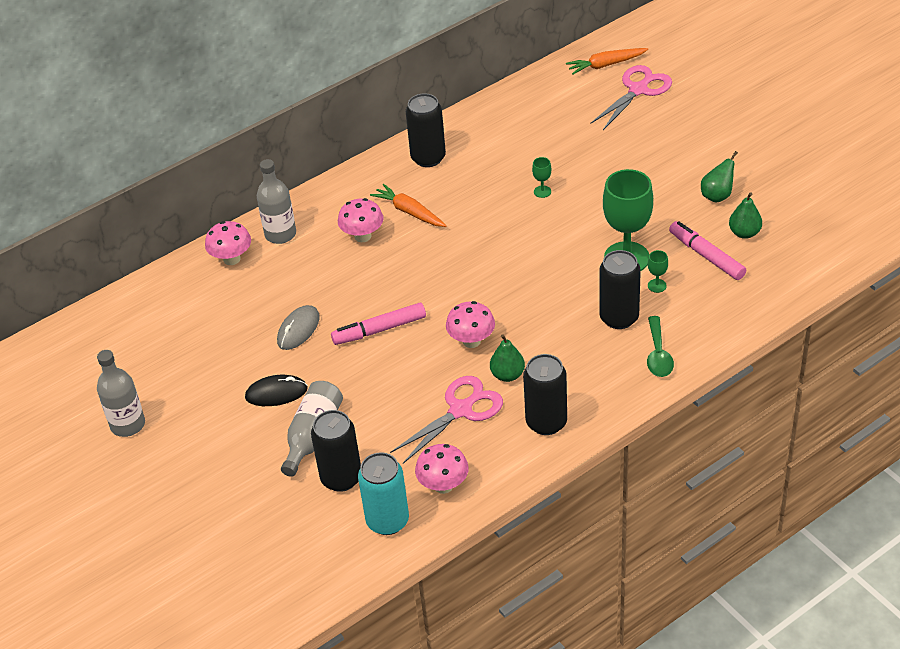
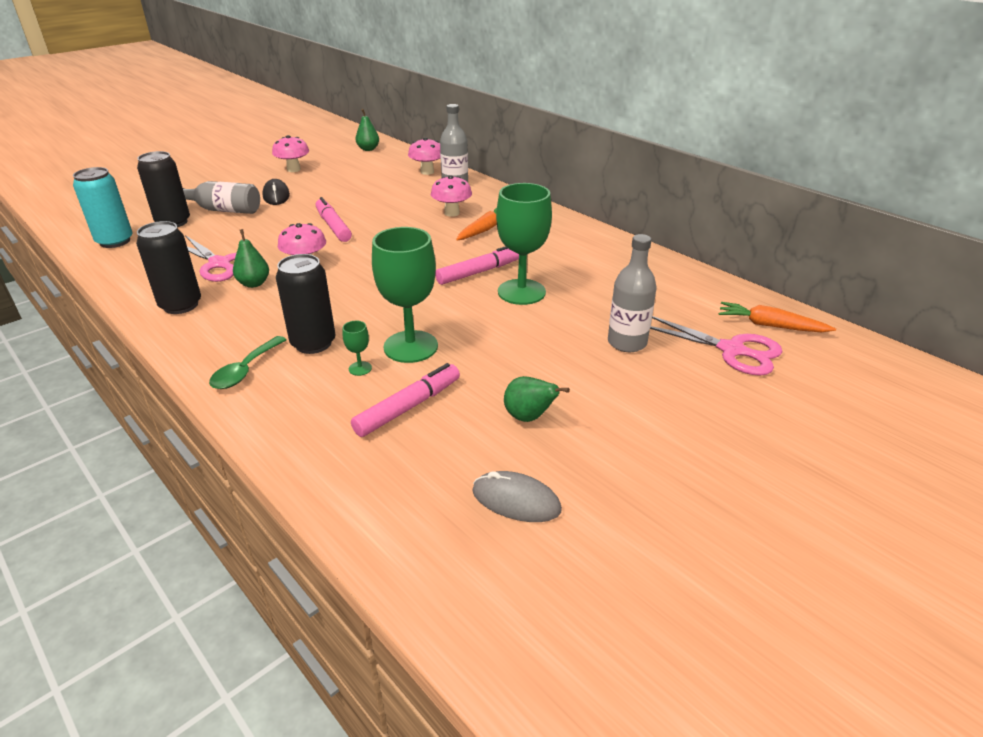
camera: 80 degrees right, 10 degrees down
grey bottle [97,350,145,437] -> grey bottle moved to [608,234,657,352]
grey mouse [277,305,320,350] -> grey mouse moved to [472,471,562,522]
black can [406,93,446,167] -> none
pink mushroom [415,444,469,494] -> pink mushroom moved to [272,135,309,172]
green goblet [532,157,551,198] -> green goblet [496,183,552,305], size x2.46
orange carrot [566,48,648,75] -> orange carrot turned 45 degrees counterclockwise [718,302,836,332]
green spoon [647,316,674,377] -> green spoon turned 60 degrees counterclockwise [209,336,287,389]
green pear [729,192,762,239] -> green pear moved to [355,109,379,151]
none -> pink marker [435,246,519,285]

